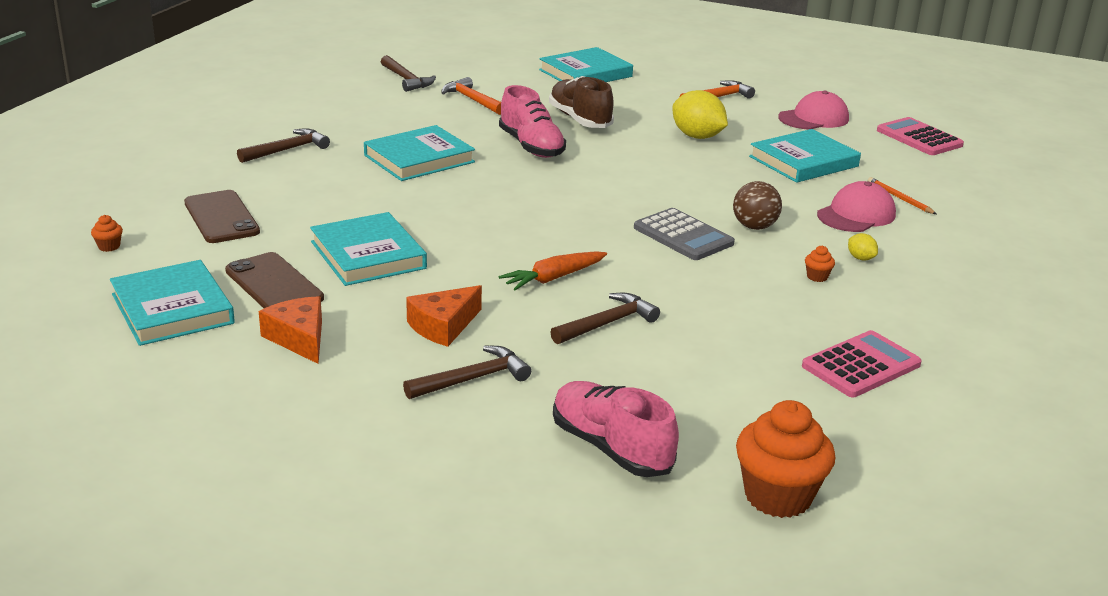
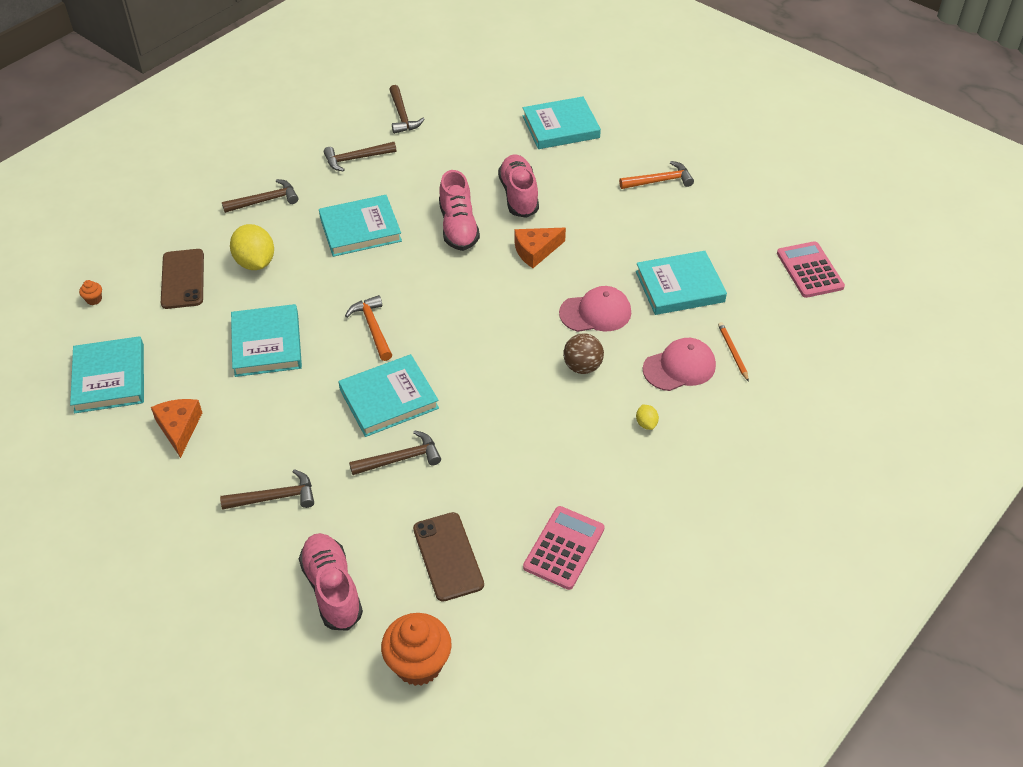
camera: 20 degrees right, 20 degrees up
brown phone [225,252,324,308] -> brown phone moved to [413,512,484,602]
orange cheese [406,285,482,347] -> orange cheese moved to [515,228,566,268]
orange hammer [442,77,501,115] -> orange hammer moved to [345,295,392,361]
orange carrot [499,251,607,290] -> turquoise book [338,354,439,437]
brown shoe [549,76,614,128] -> pink shoe [498,154,539,218]
grey calculator [634,208,735,260] -> none
yellow lemon [672,90,728,139] -> yellow lemon moved to [230,224,274,270]
pink cap [778,90,849,130] -> pink cap moved to [559,286,631,332]
pink calculator [802,330,922,397] -> pink calculator turned 45 degrees counterclockwise [523,506,604,590]
orange cupcake [805,245,835,282] -> none
none -> brown hammer [324,142,396,172]

